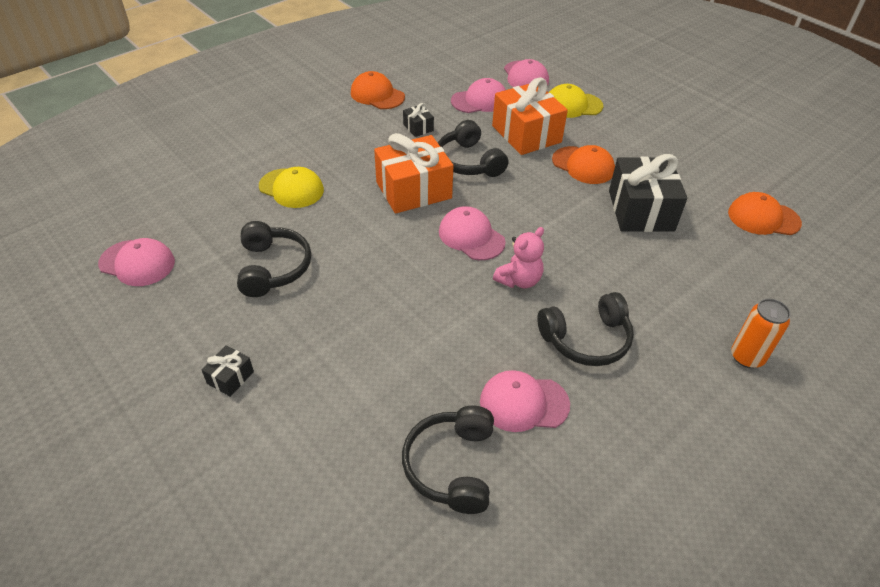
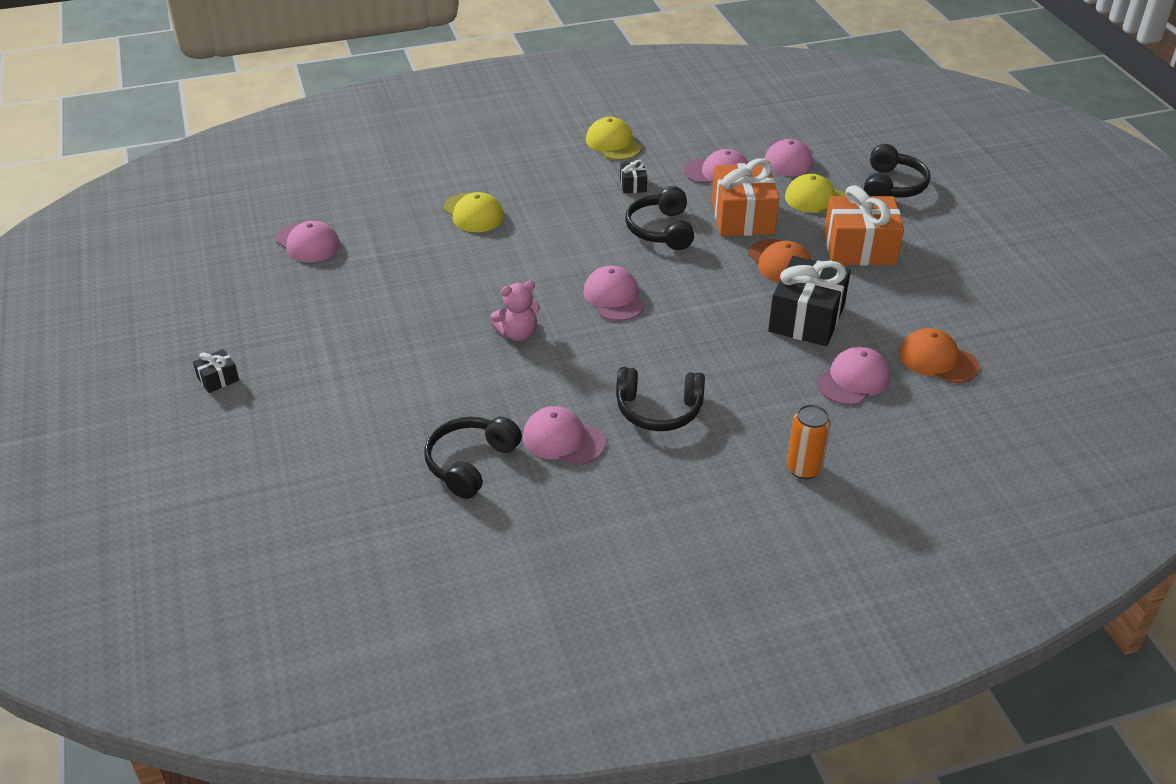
camera: 25 degrees right, 5 degrees down
black gift [201,345,254,397] -> black gift moved to [193,349,239,393]
black headphones [237,221,311,297] -> black headphones moved to [864,144,930,198]
orange cap [351,71,405,109] -> yellow cap [586,117,641,160]
orange gift [374,133,454,214] -> orange gift moved to [824,185,904,265]
pink teddy bear [493,227,544,288] -> pink teddy bear moved to [490,280,539,341]
none -> pink cap [817,347,890,405]

